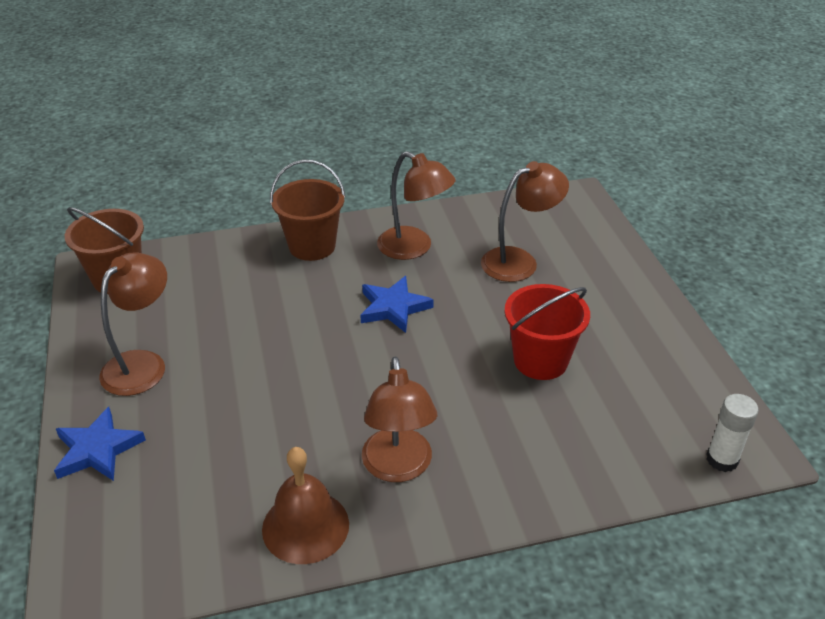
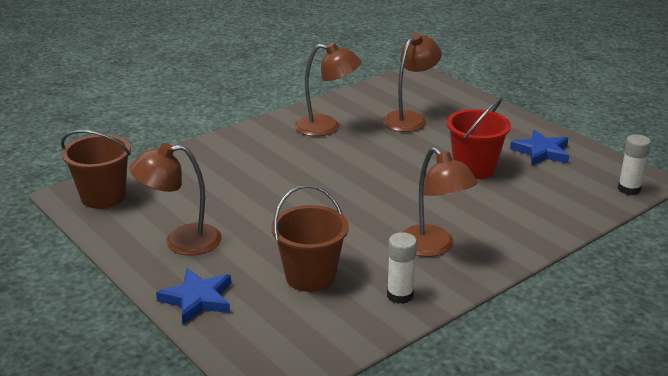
camera: 25 degrees left, 10 degrees down
brown lamp [99,253,167,396] -> brown lamp turned 105 degrees counterclockwise [130,143,222,256]
brown bell [262,447,349,564] -> white glue stick [387,232,417,304]
brown bucket [270,160,346,261] -> brown bucket moved to [271,185,349,292]
blue star [360,276,434,333] -> blue star moved to [510,130,569,165]

